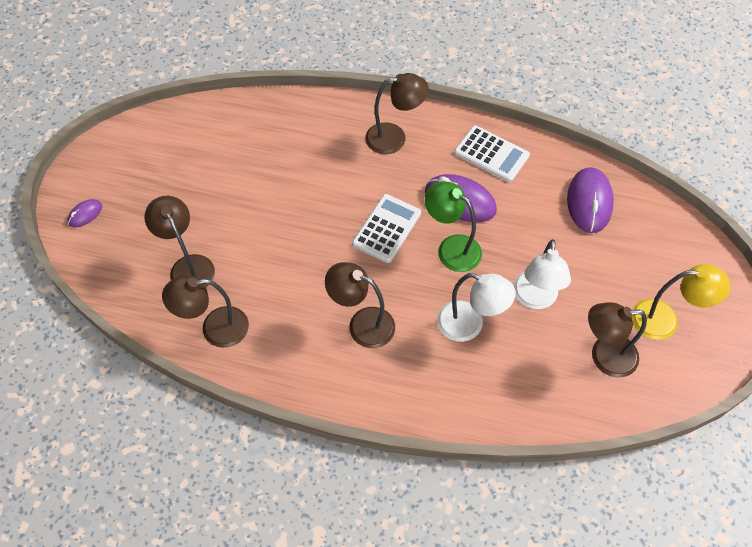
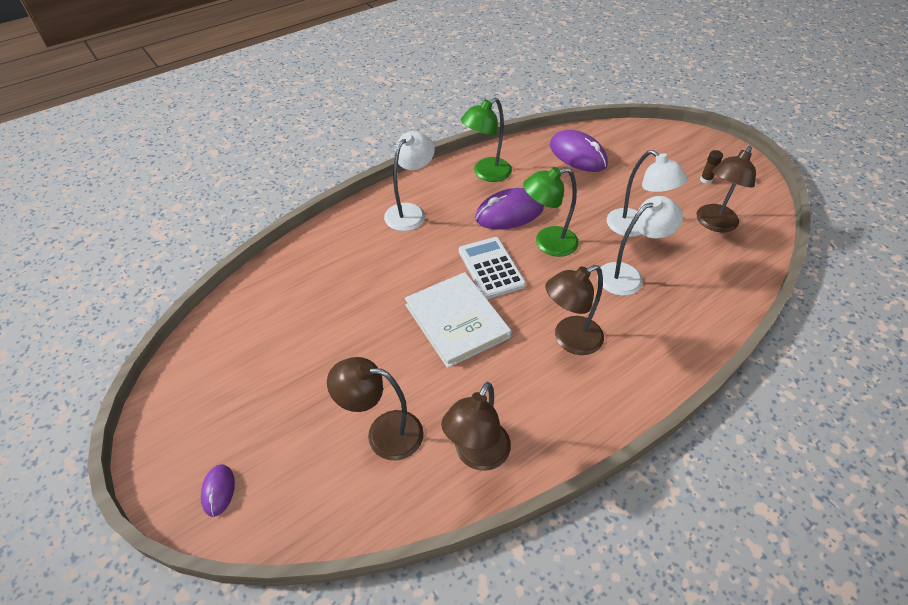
camera: 50 degrees left, 10 degrees down
brown lamp [365,73,429,154] -> white lamp [384,131,435,231]
white calculator [454,125,530,182] -> green lamp [461,98,512,182]
yellow lamp [631,264,730,340] -> brown glue stick [700,150,723,184]
none -> white book [405,272,511,368]

